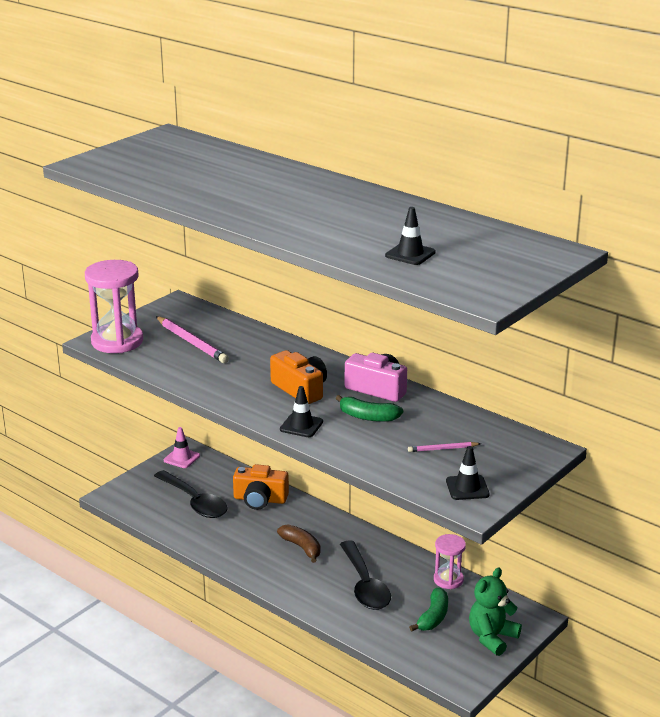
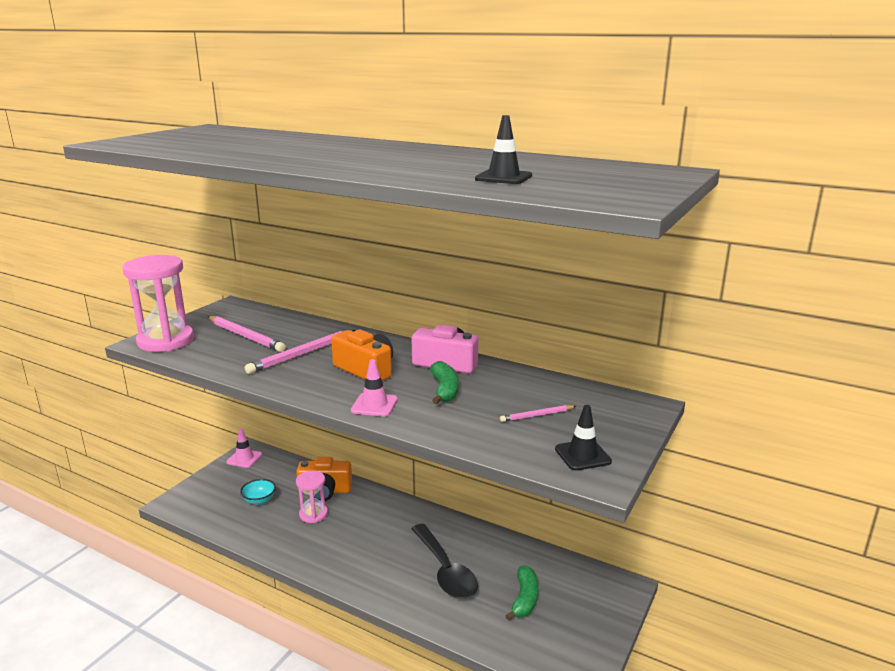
camera: 10 degrees left, 5 degrees down
black spoon [154,470,227,518] -> turquoise bowl [240,479,276,505]
brown banana [277,524,320,563] -> none
black traffic cone [280,386,323,437] -> pink traffic cone [351,359,398,417]
green banana [336,395,403,422] -> green banana turned 105 degrees counterclockwise [430,361,459,404]
pink hourglass [434,534,466,589] -> pink hourglass moved to [296,471,328,523]
green teddy bear [469,568,522,656] -> none
none -> pink pencil [245,330,356,374]

